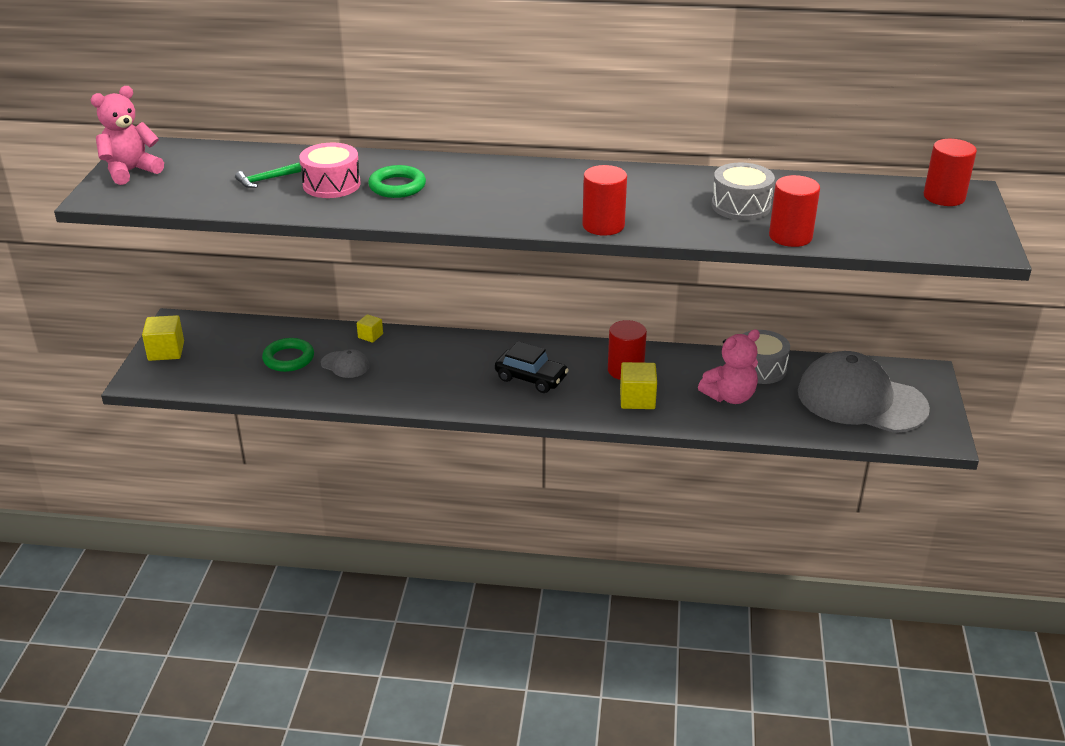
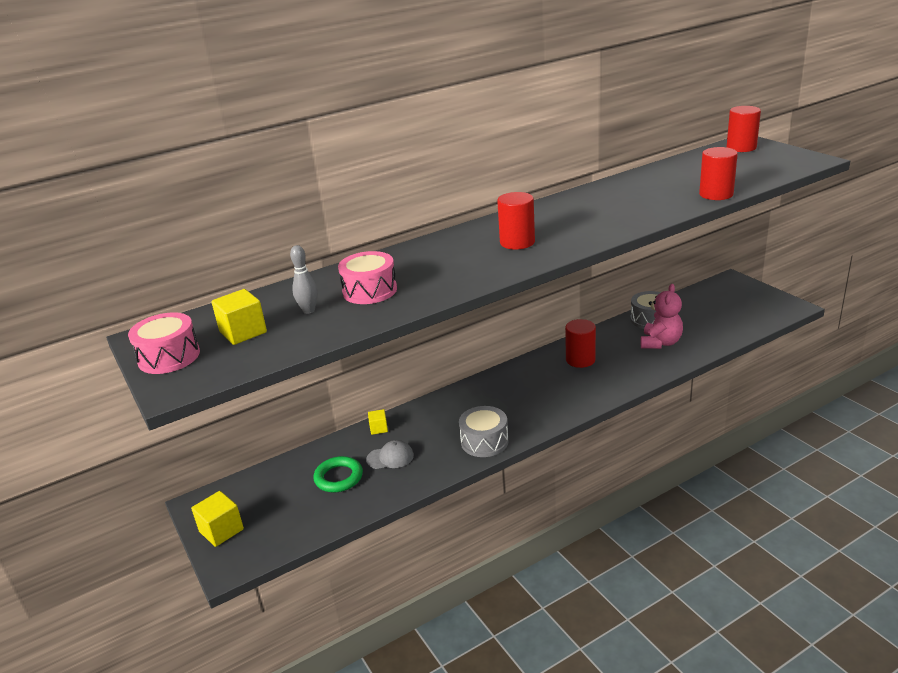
camera: 35 degrees left, 5 degrees down
pink teddy bear [90,86,164,185] -> pink drum [128,312,200,374]
green hammer [235,163,301,188] -> grey bowling pin [290,245,318,314]
green ring [368,165,426,198] -> none
black car [495,341,569,393] -> none
red cylinder [582,165,627,236] -> red cylinder moved to [497,192,535,250]
yellow cube [620,362,657,409] -> yellow cube moved to [211,289,267,345]
grey drum [712,163,775,220] -> grey drum moved to [459,406,508,457]
grey cap [798,351,930,433] -> none

